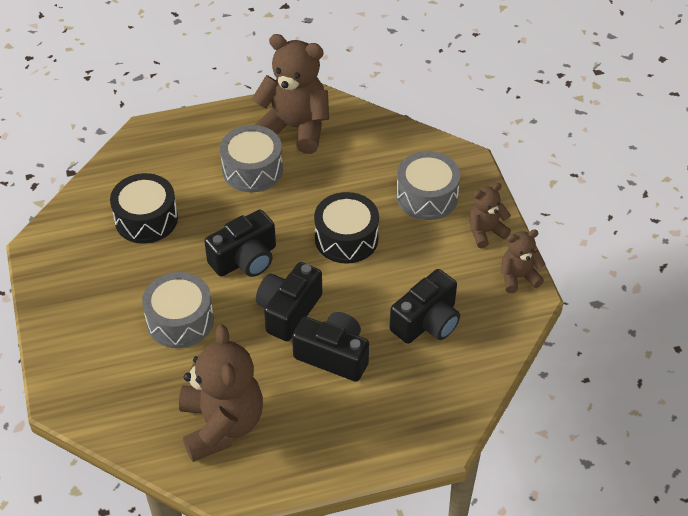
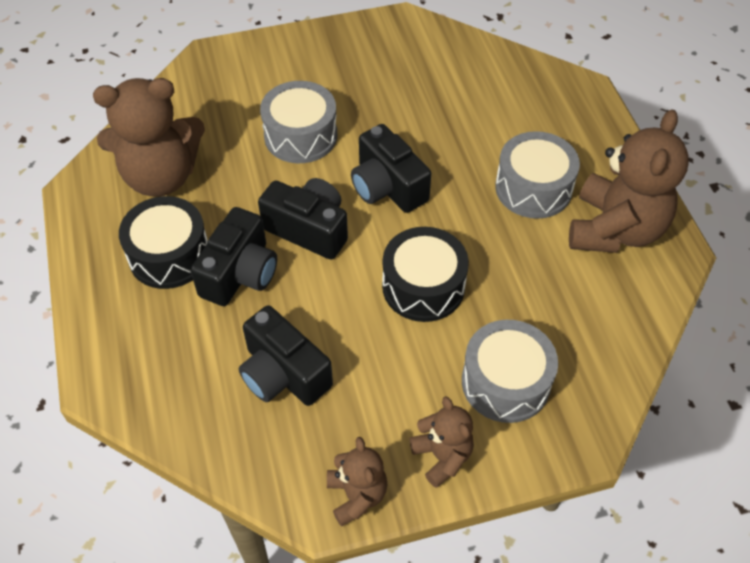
camera: 90 degrees right, 5 degrees up
black drum [110,173,178,244] -> black drum moved to [119,196,208,289]

